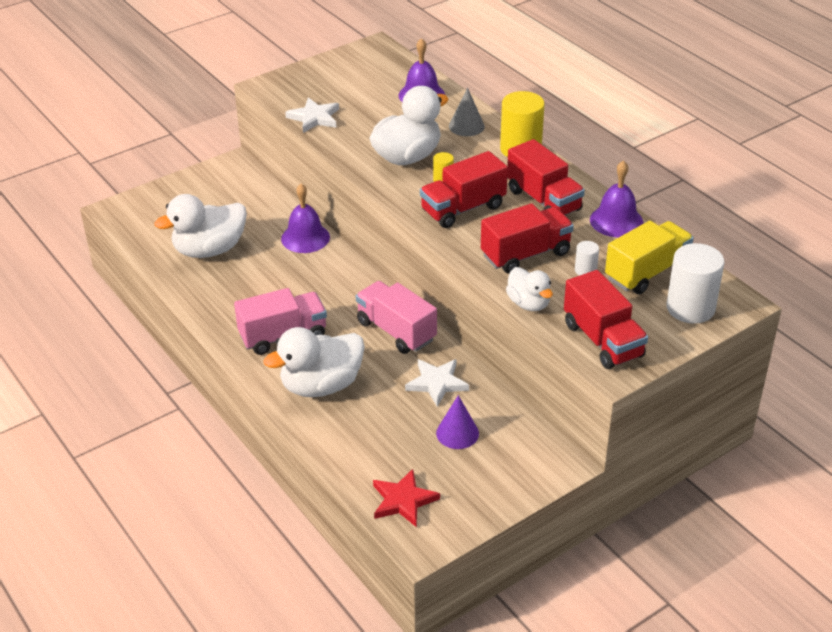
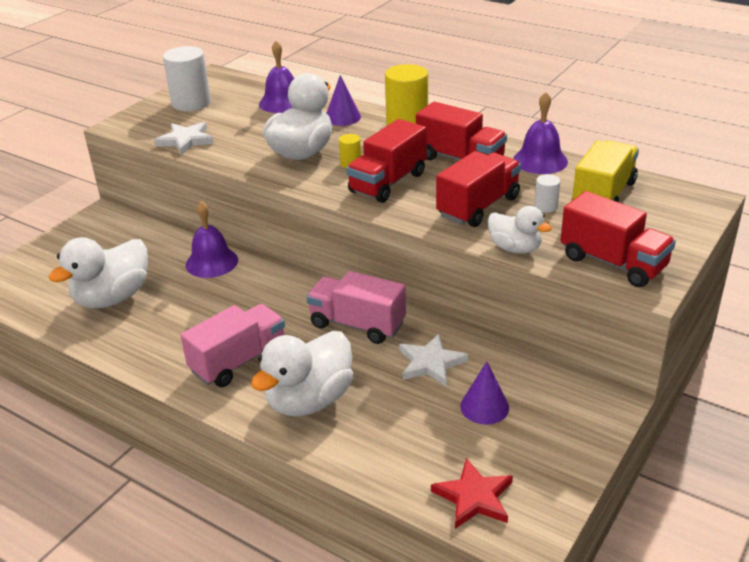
camera: 20 degrees left, 5 degrees down
grey cone [449,87,485,136] -> purple cone [326,75,361,126]
white cylinder [667,243,724,324] -> white cylinder moved to [163,46,211,111]

